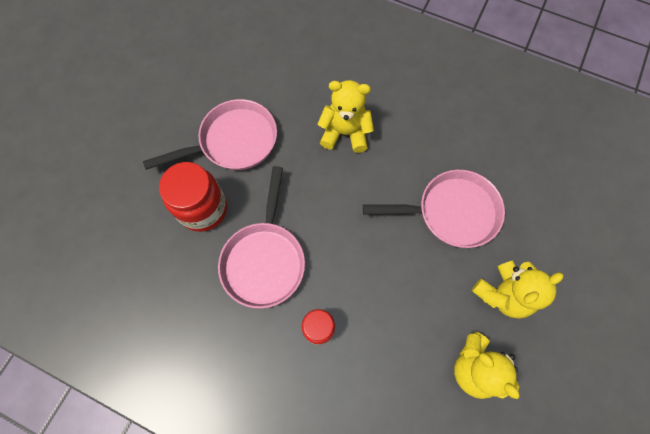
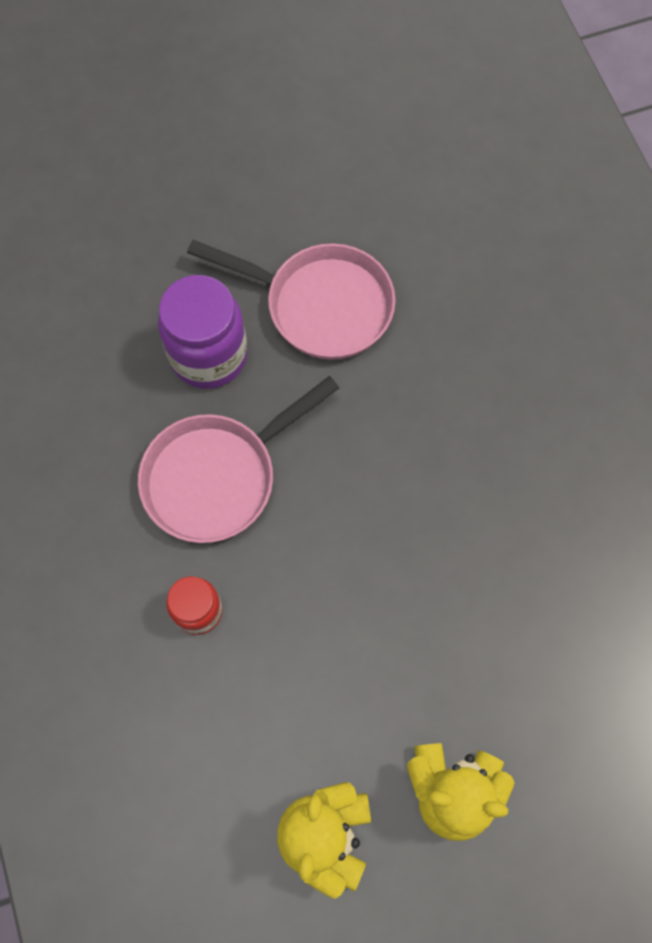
camera: 45 degrees right, 0 degrees up
red jar [159,162,227,232] -> purple jar [158,275,247,389]
yellow teddy bear [318,80,374,153] -> none
pink pan [363,170,505,248] -> none

